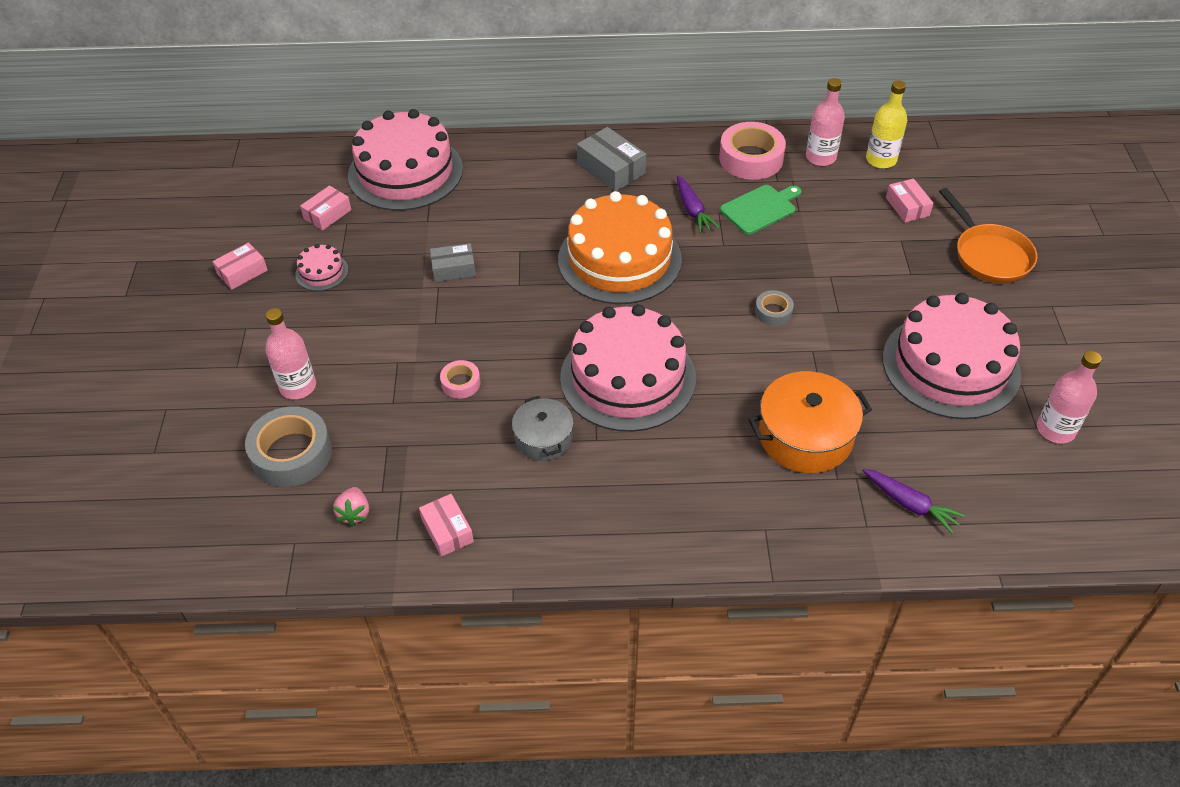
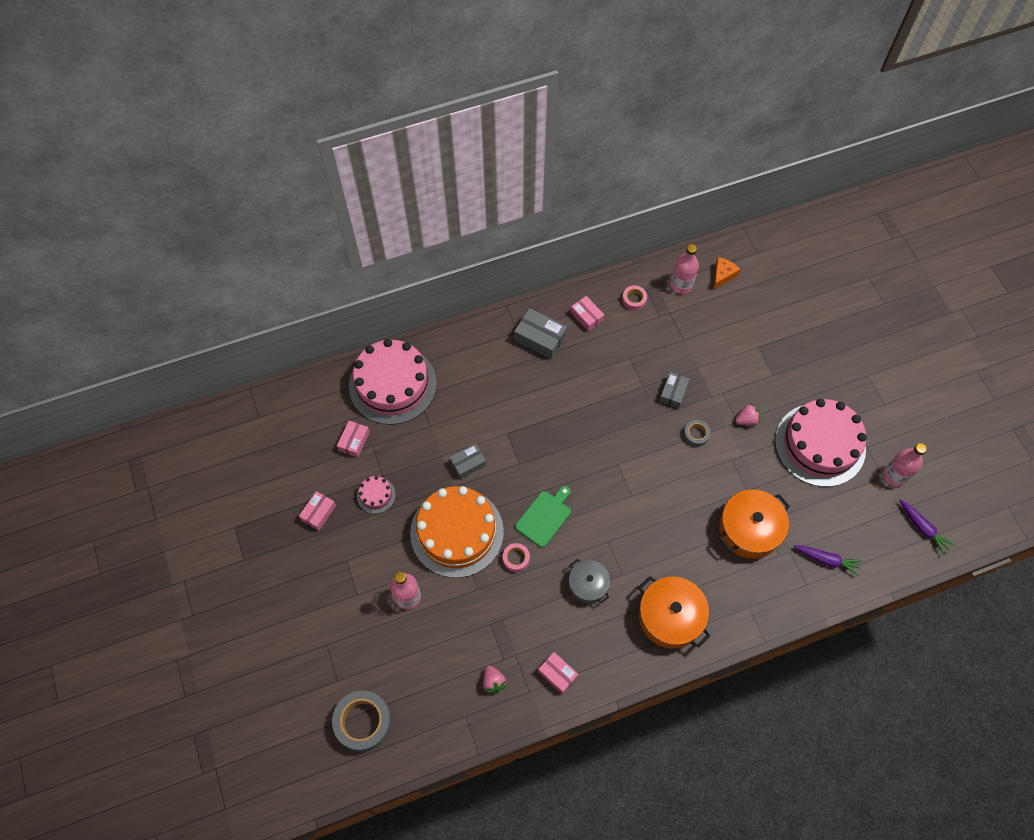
camera: 20 degrees left, 15 degrees up
grey tape [245,406,332,487] -> grey tape moved to [332,690,392,752]
orange cake [558,191,682,304] -> orange cake moved to [410,486,504,578]
pink cake [560,305,696,432] -> none
purple carrot [677,176,720,233] -> purple carrot moved to [899,499,955,555]
pink tape [719,122,786,180] -> pink tape [622,286,647,311], size x0.51
green cutting board [720,185,802,235] -> green cutting board moved to [515,486,571,548]
yellow bottle [866,80,907,169] -> orange cheese [713,257,741,290]
pink box [886,179,933,223] -> pink box moved to [570,296,604,332]
orange pan [939,188,1037,283] -> none
none -> orange pot [638,576,710,649]
none -> grey box [659,372,690,408]
none -> pink strawberry [735,404,760,425]

